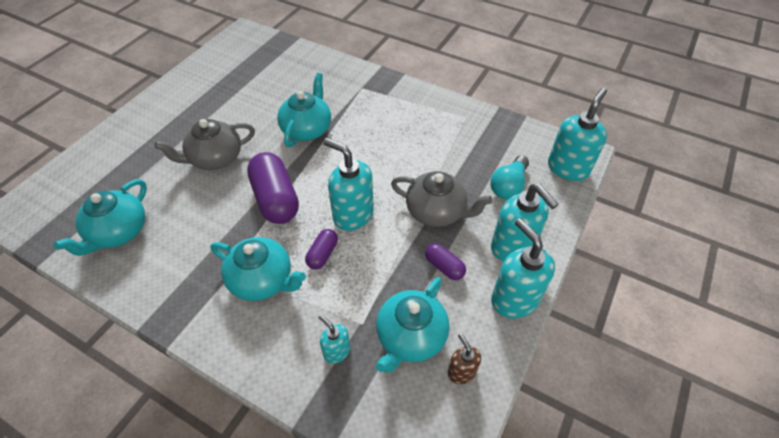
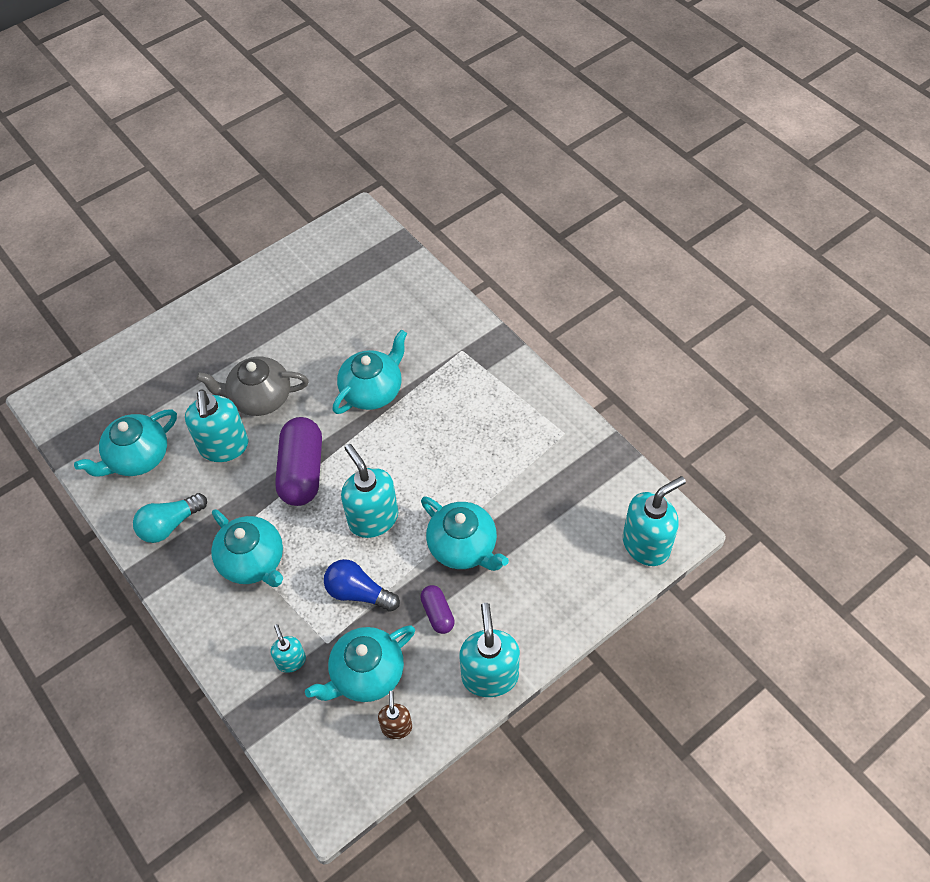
camera: 25 degrees right, 5 degrees up
purple capsule [305,229,338,270] -> none
grey teapot [391,171,493,227] -> turquoise teapot [421,497,509,571]
turquoise light bulb [490,155,529,199] -> turquoise light bulb moved to [133,493,207,543]
turquoise soap dispenser [491,184,558,262] -> turquoise soap dispenser moved to [185,389,248,462]
none -> blue light bulb [324,559,400,612]

